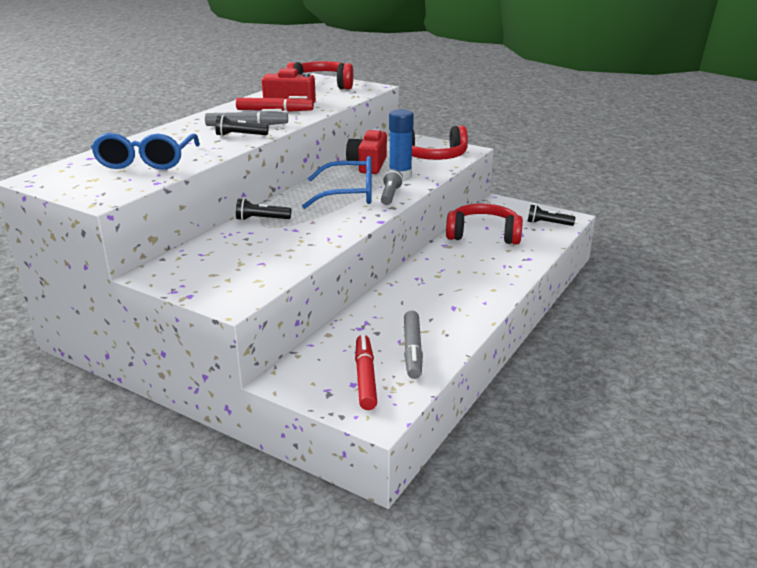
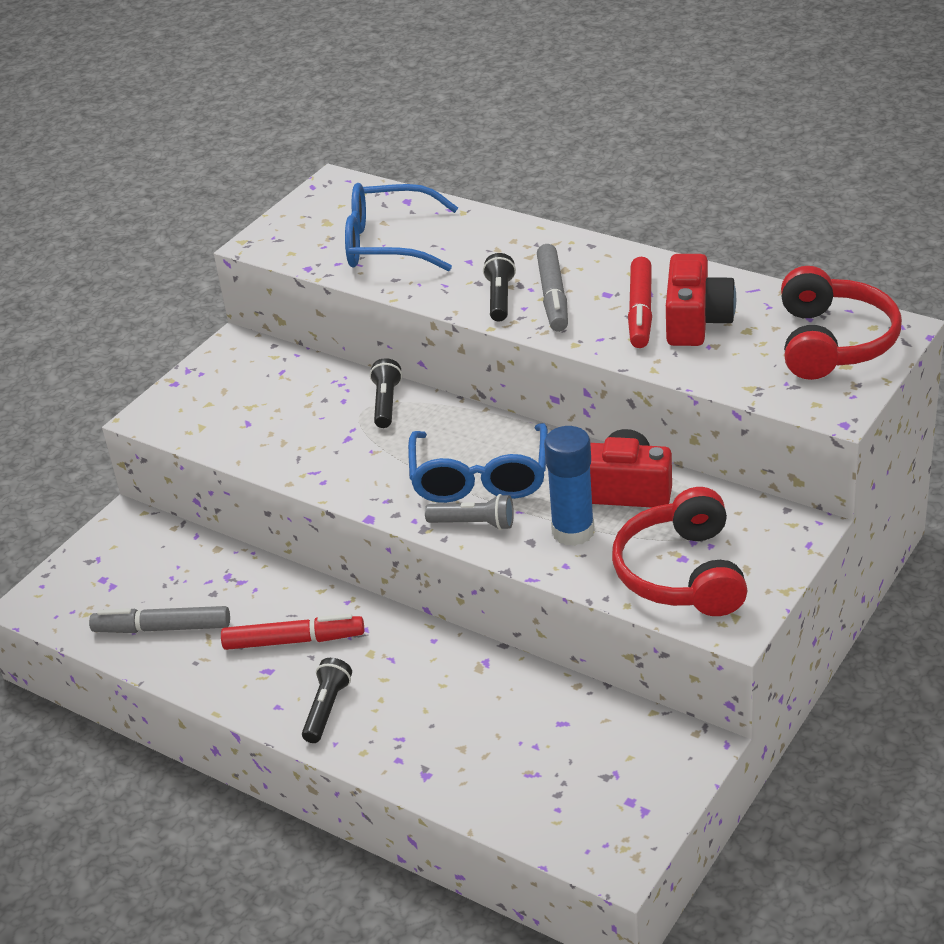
camera: 95 degrees right, 10 degrees up
red marker [355,334,377,410] -> red marker moved to [221,614,364,650]
red headphones [446,204,523,245] -> none
black flashlight [528,205,575,226] -> black flashlight moved to [302,658,352,743]

